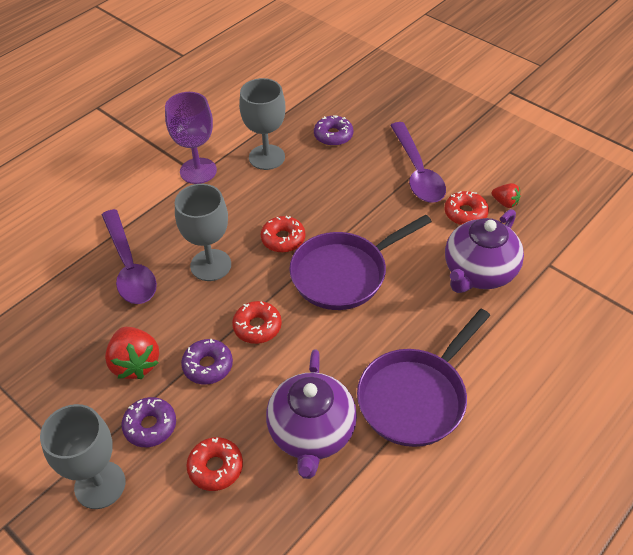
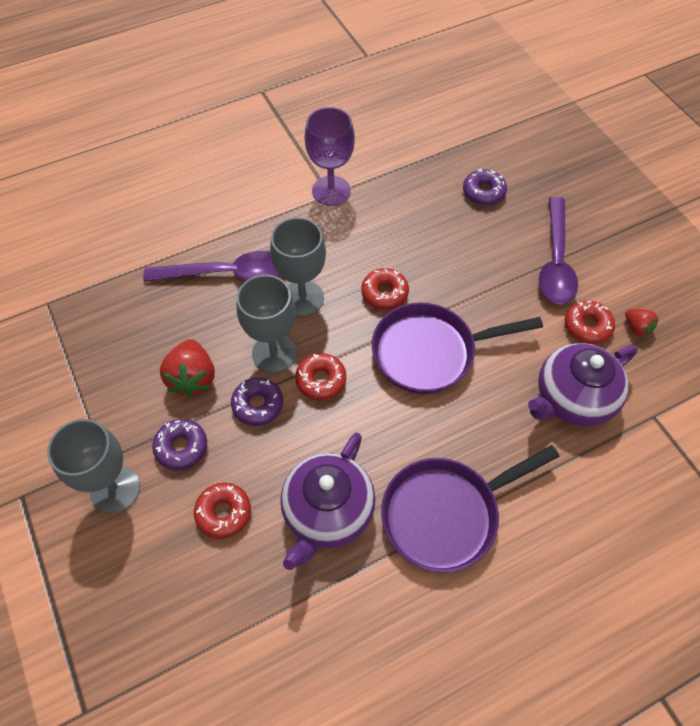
camera: 20 degrees right, 10 degrees up
purple spoon [102,209,157,304] -> purple spoon turned 90 degrees counterclockwise [143,251,280,282]
grey goblet [239,78,285,170] -> grey goblet moved to [237,275,296,373]

